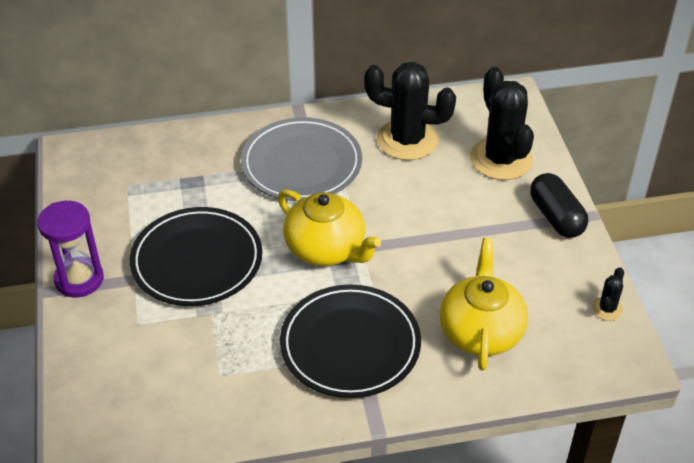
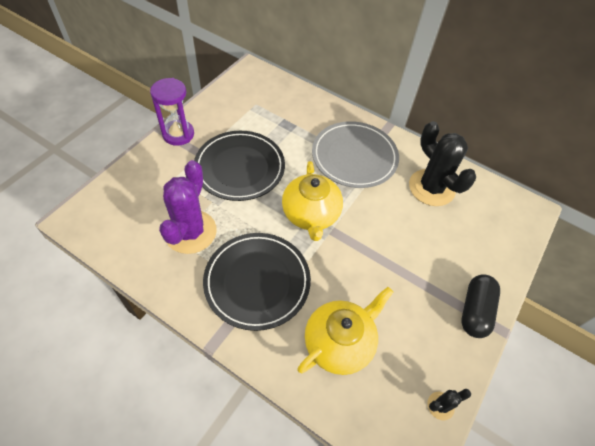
camera: 40 degrees right, 10 degrees up
black cactus [470,67,534,180] -> none
none -> purple cactus [159,160,217,254]

